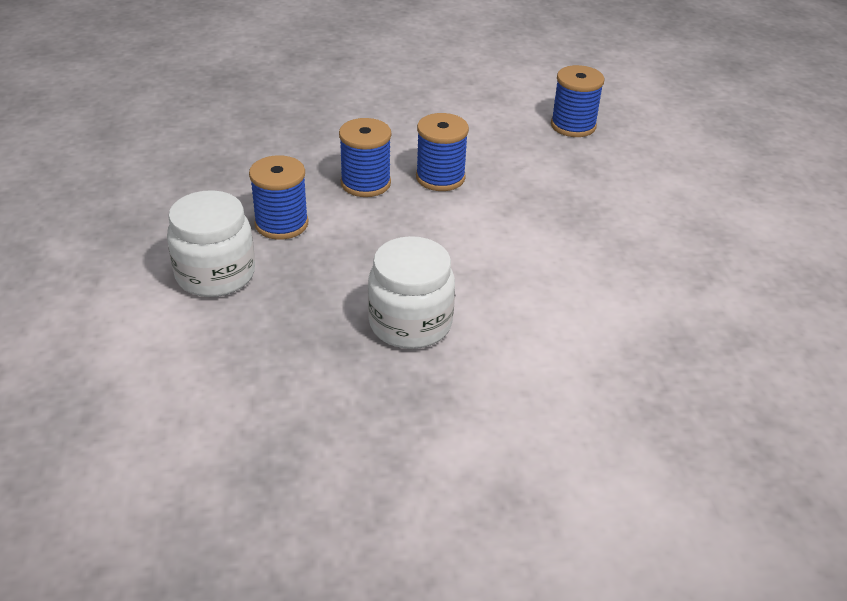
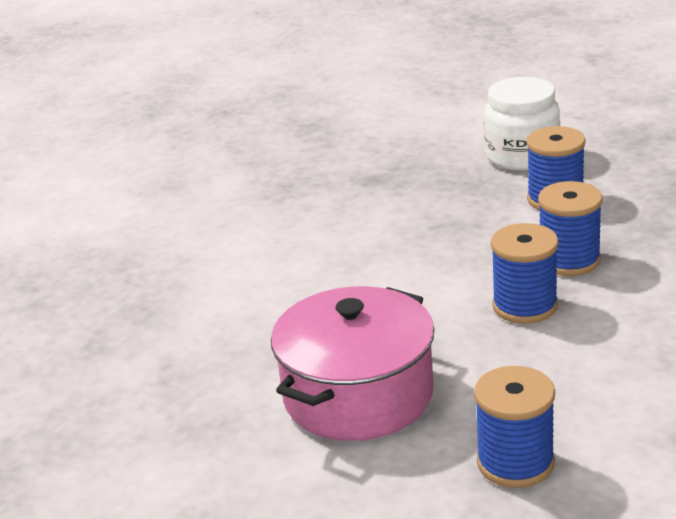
camera: 140 degrees right, 10 degrees down
white jar [368,236,455,349] -> none
none -> pink pot [271,286,435,441]

